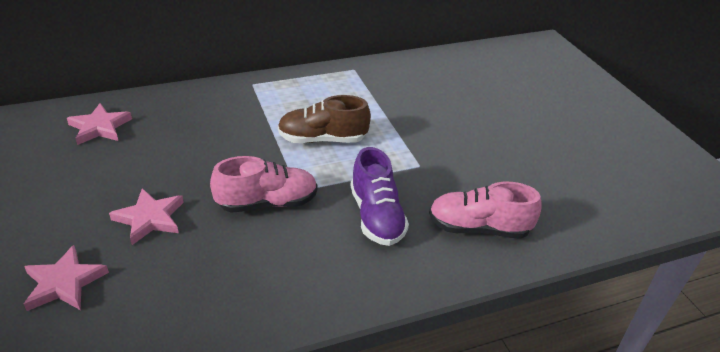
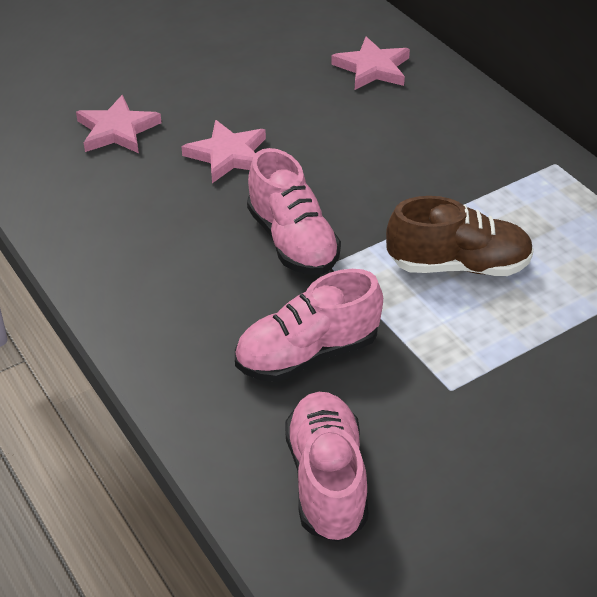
camera: 80 degrees right, 5 degrees up
brown shoe [278,95,371,143] -> brown shoe turned 105 degrees clockwise [386,196,534,276]
purple shoe [351,147,409,246] -> pink shoe [235,269,383,382]

